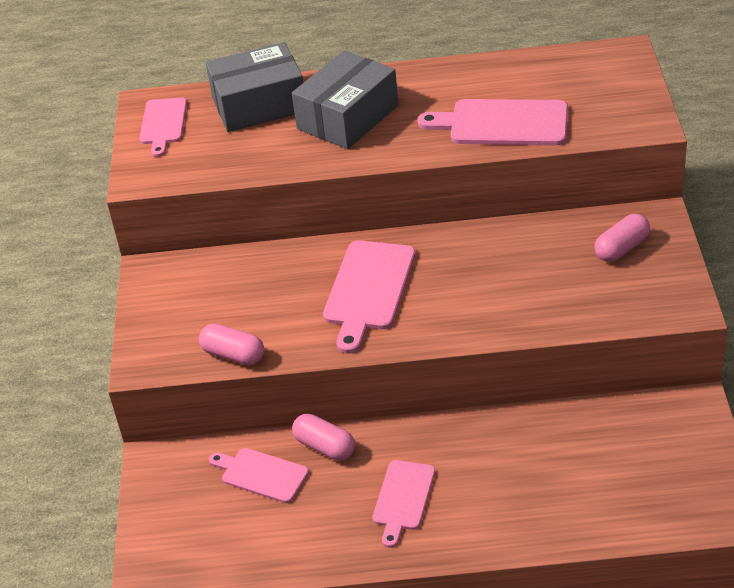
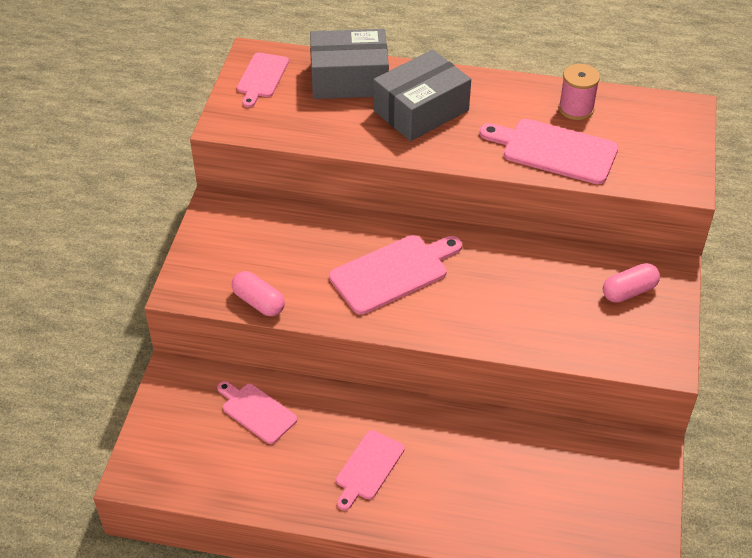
camera: 10 degrees right, 5 degrees up
pink capsule [292,414,355,460] -> none
pink cutting board [323,240,415,354] -> pink cutting board turned 150 degrees counterclockwise [329,235,462,315]
none -> pink spool [559,64,600,120]

